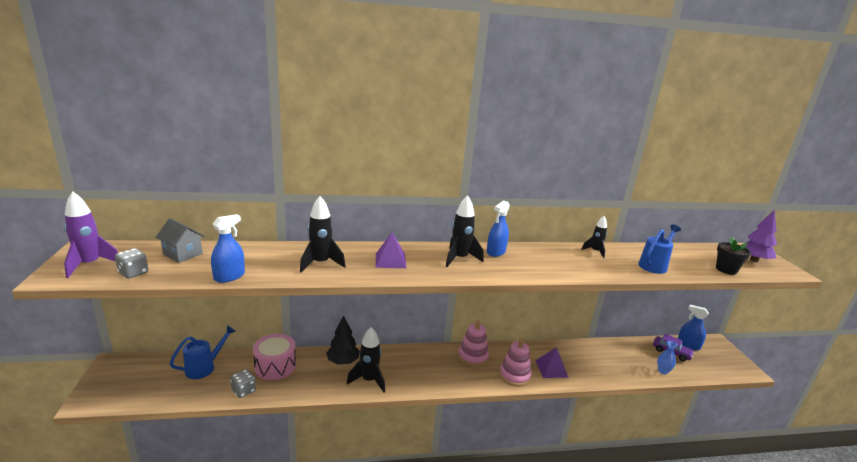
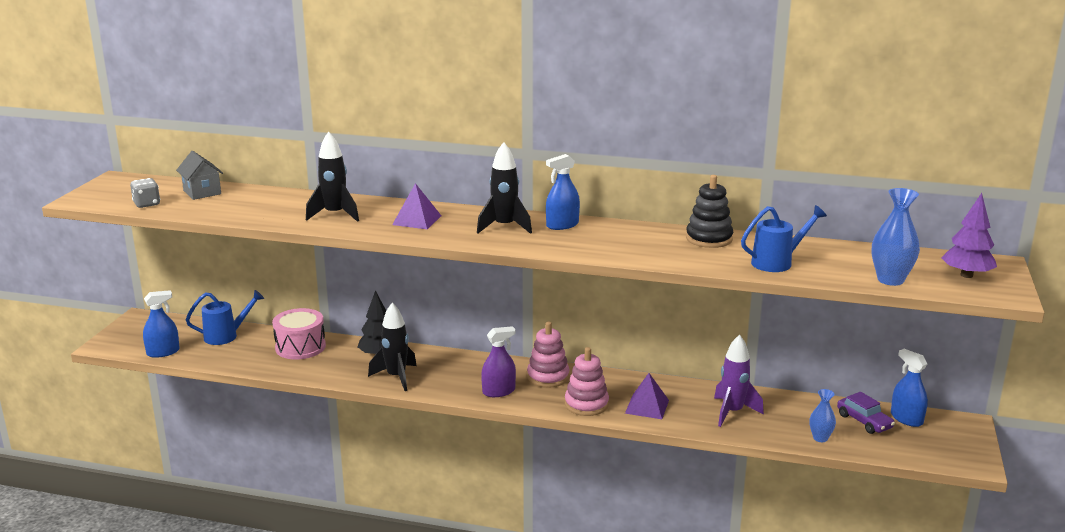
camera: 25 degrees right, 0 degrees up
purple rocket [64,191,118,278] -> purple rocket moved to [714,334,764,427]
blue spray bottle [211,214,245,283] -> blue spray bottle moved to [143,290,180,358]
grey dice [230,369,256,398] -> none
black rocket [581,216,607,258] -> black stacking toy [686,175,733,248]
black flower pot [716,236,751,275] -> blue vase [872,188,920,286]
none -> purple spray bottle [481,326,516,397]

